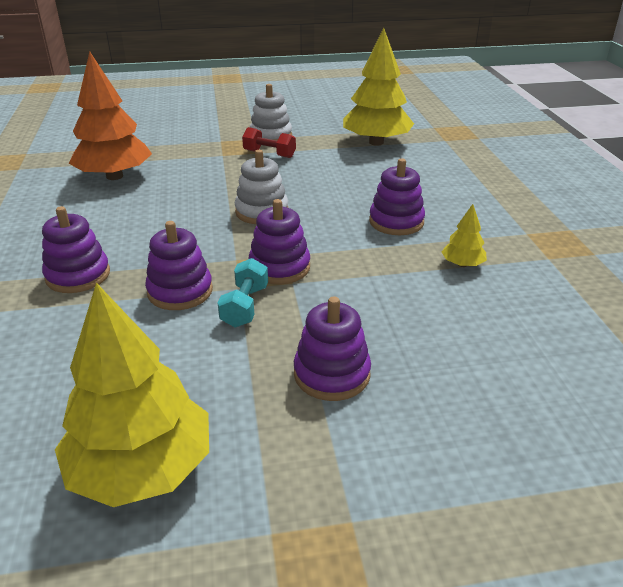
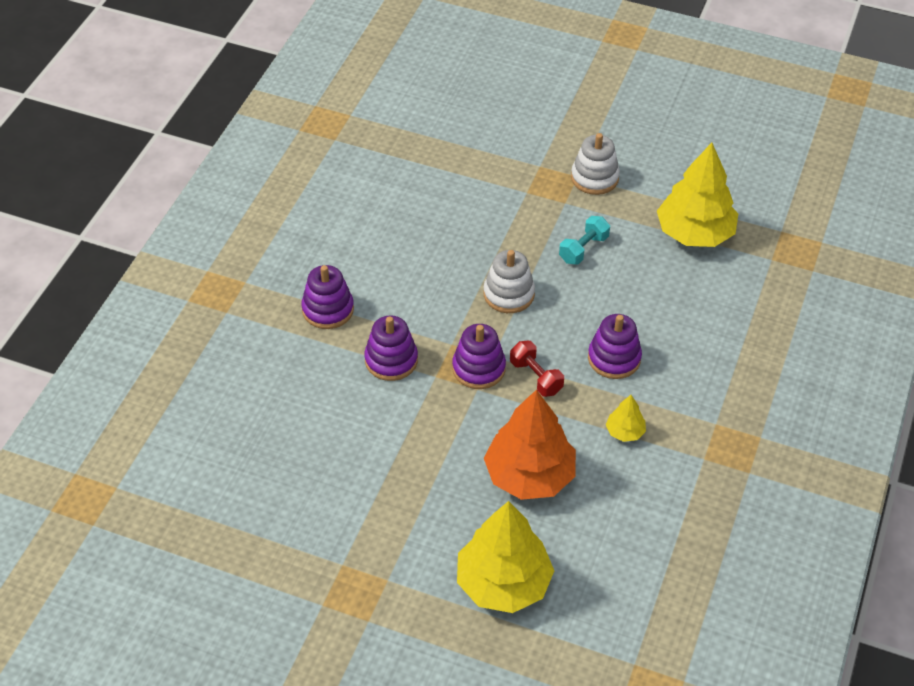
camera: 30 degrees right, 15 degrees up
yellow tree [55,283,209,507] -> yellow tree moved to [457,501,554,613]
orange tree [69,52,152,180] -> orange tree moved to [484,390,576,500]
turquoise dumbbell [218,258,268,327] -> turquoise dumbbell moved to [559,216,610,265]
red dumbbell [242,127,296,158] -> red dumbbell moved to [510,341,564,397]
purple stacking toy [294,296,371,401] -> none

